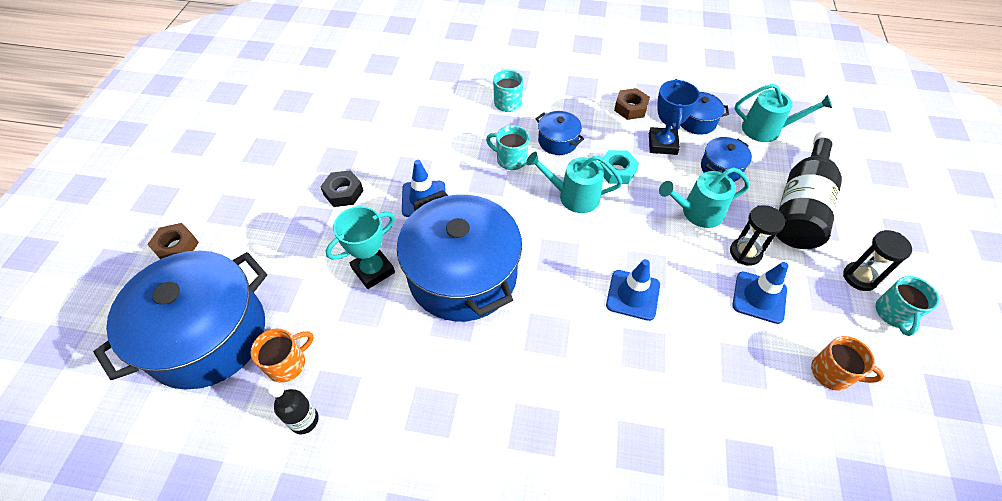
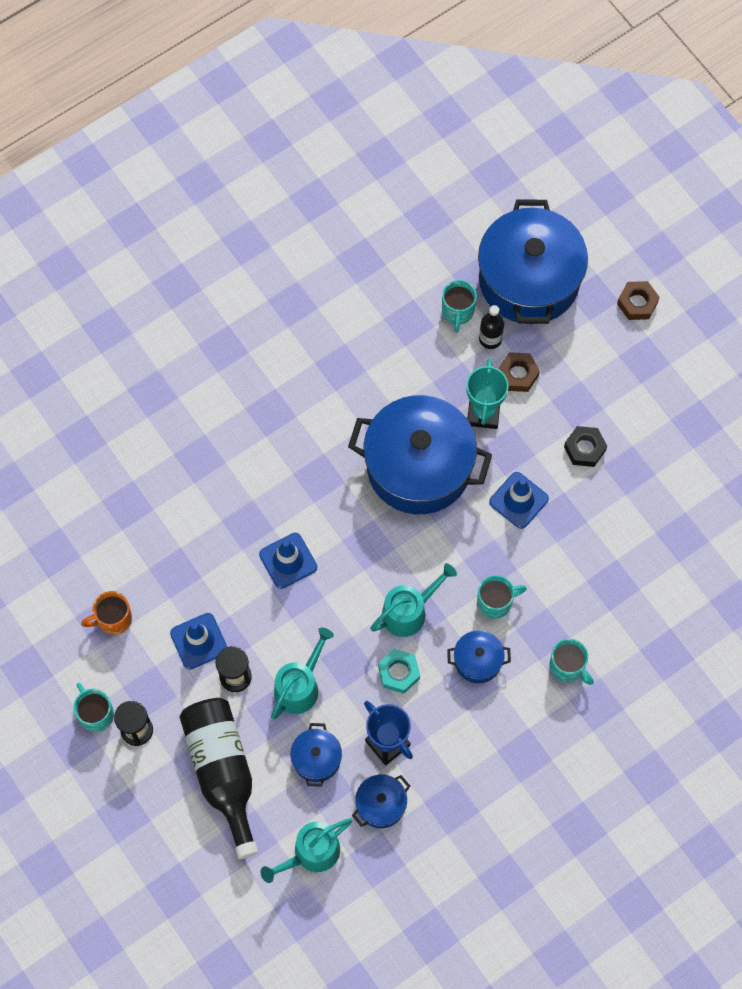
camera: 135 degrees right, 15 degrees up
orange mug [250,328,314,383] -> turquoise mug [442,280,477,333]
black bottle [269,382,319,434] -> black bottle moved to [479,305,504,349]
brown nut [614,88,650,120] -> brown nut moved to [498,352,540,392]

